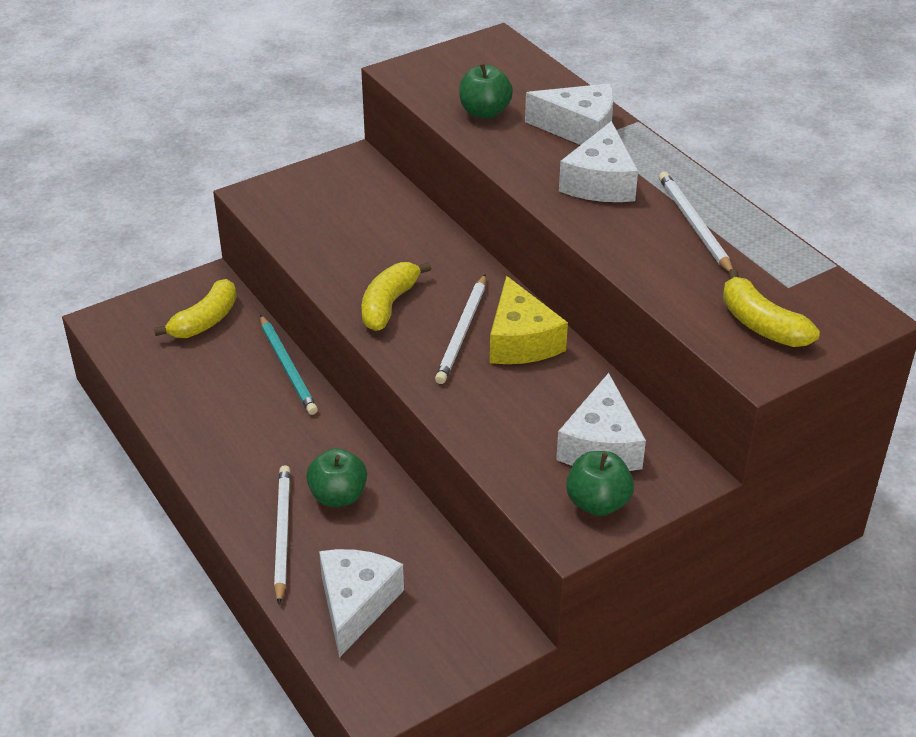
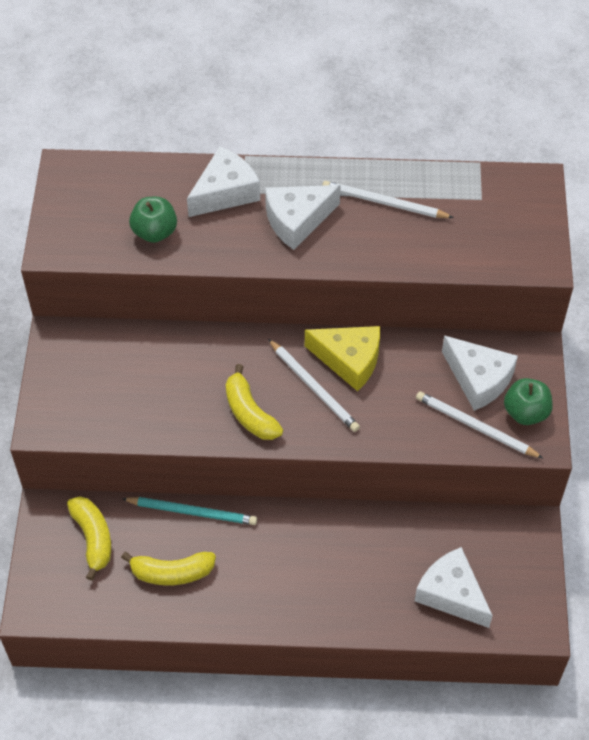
camera: 55 degrees left, 15 degrees up
white pencil [274,465,291,605] -> white pencil moved to [416,391,543,458]
green apple [306,448,367,507] -> none
white cheese [559,121,638,202] -> white cheese turned 105 degrees clockwise [265,185,341,250]
yellow banana [723,269,820,347] -> yellow banana moved to [121,552,216,585]

